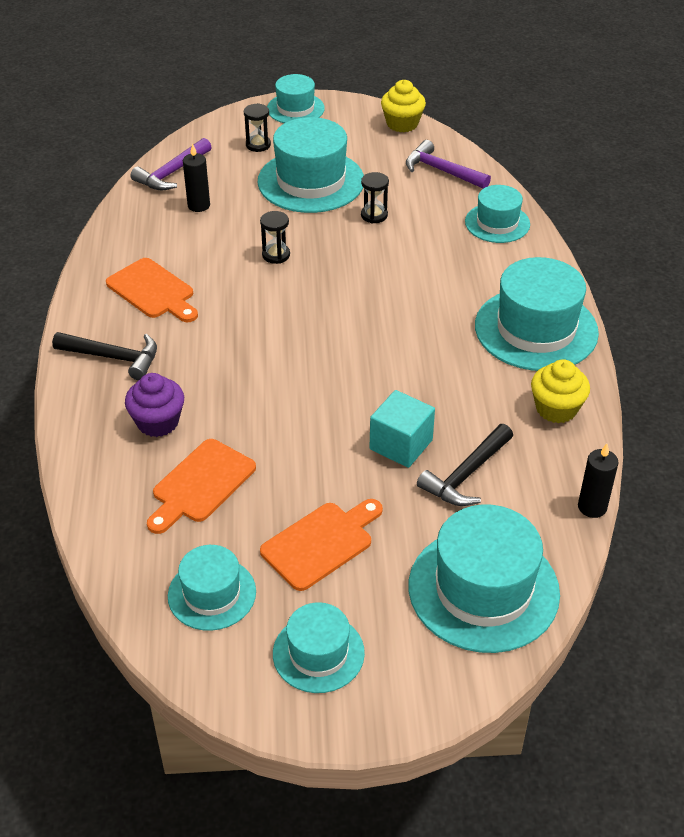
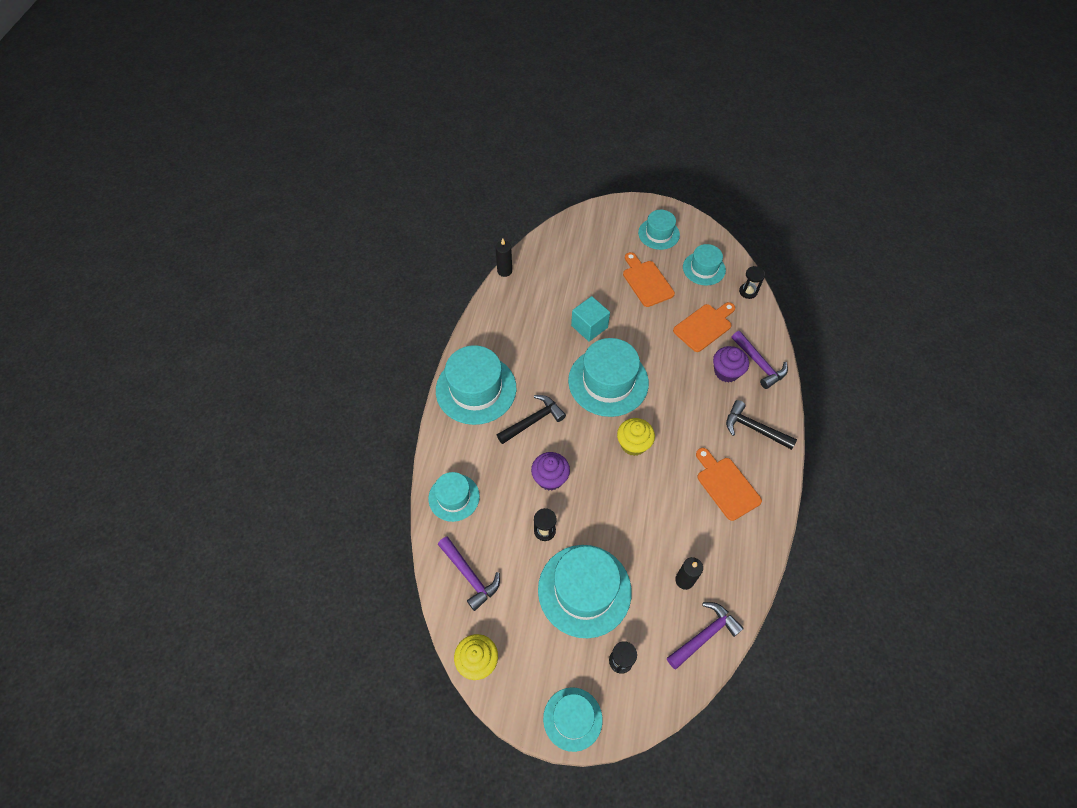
camera: 165 degrees left, 15 degrees up
black hourglass [260,211,290,264] -> black hourglass moved to [739,266,765,299]
orange cutting board [260,499,383,591] -> orange cutting board turned 90 degrees clockwise [623,252,675,307]
turquoise hat [409,504,560,653] -> turquoise hat moved to [568,338,649,417]
black hammer [417,424,513,506] -> black hammer moved to [497,395,566,444]
yellow cupcake [531,359,590,423] -> yellow cupcake moved to [617,418,655,456]
none -> purple cupcake [531,452,570,491]
none -> purple hammer [732,331,788,389]

